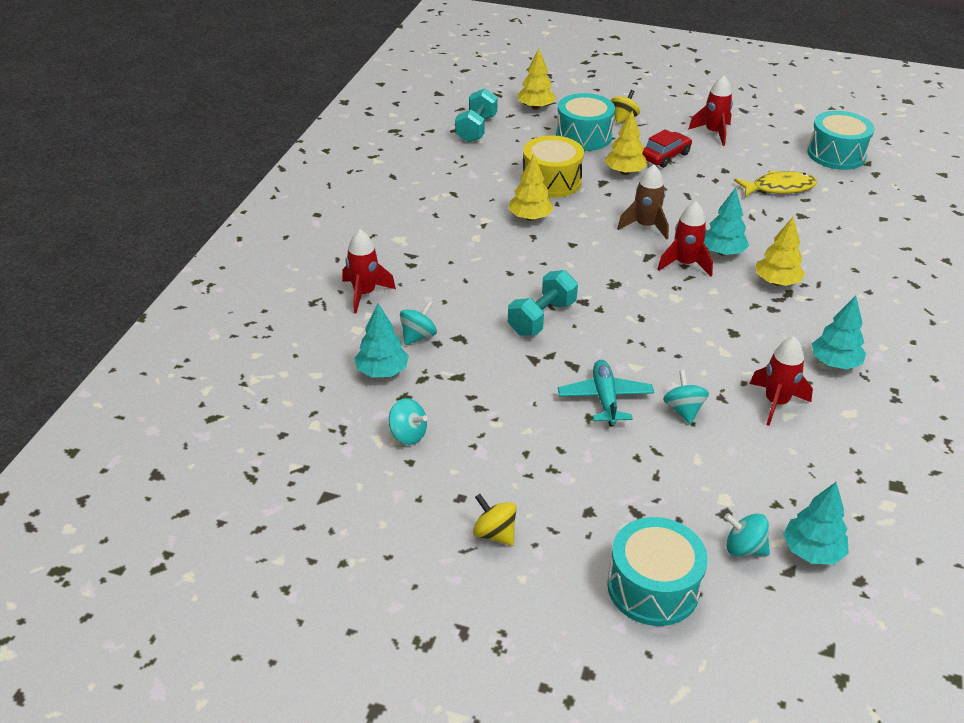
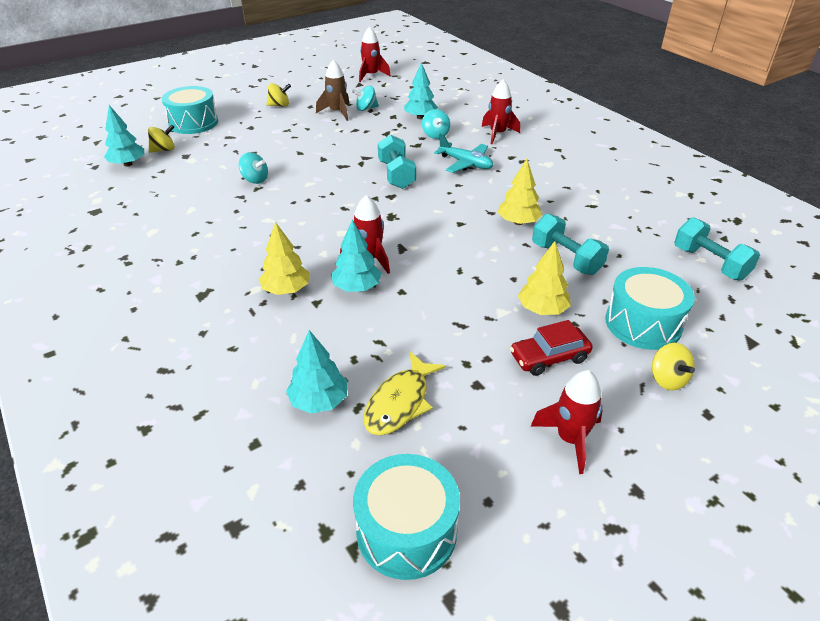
camera: 130 degrees right, 0 degrees up
yellow tree [517,49,556,110] -> none
yellow drum [523,135,584,198] -> turquoise dumbbell [532,214,609,275]
turquoise plane [558,360,654,426] -> turquoise plane moved to [434,134,493,173]
brown rocket [617,165,669,240] -> brown rocket moved to [316,60,350,121]
red car [642,129,692,168] -> red car turned 75 degrees clockwise [510,320,593,376]
turquoise spinning top [724,513,770,556] -> yellow spinning top [148,124,175,153]
red rocket [750,337,813,426] -> red rocket moved to [359,26,391,82]
turquoise tree [812,296,866,370] -> turquoise tree moved to [286,330,347,414]

